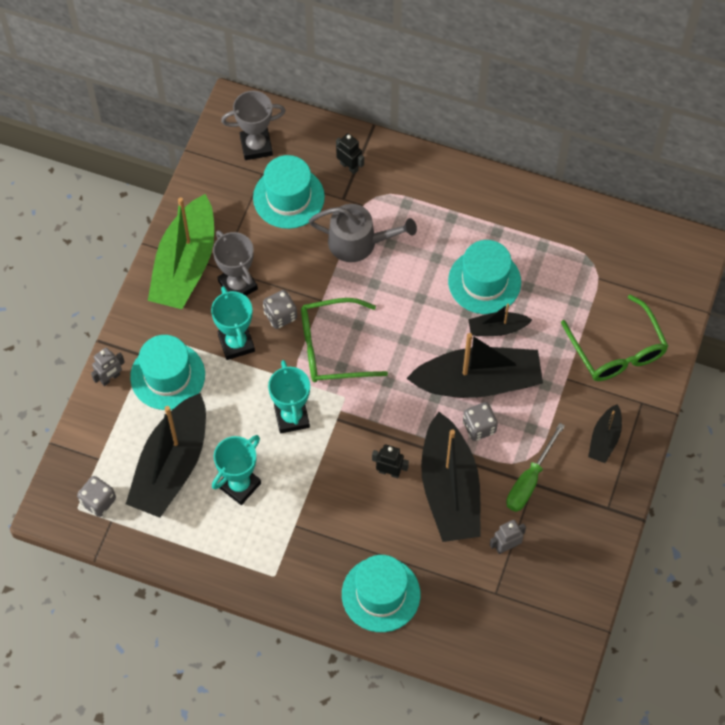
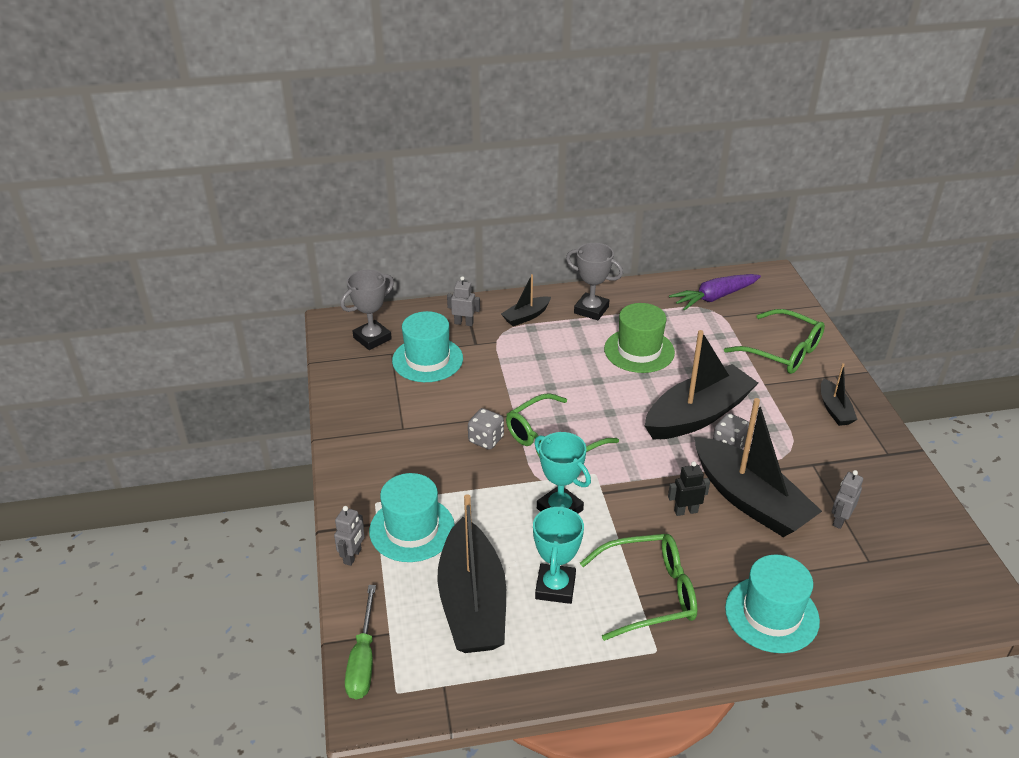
camera: 30 degrees left, 25 degrees down
grey dice [77,476,116,517] -> none
green boat [148,194,214,309] -> none
turquoise trophy [211,286,255,360] -> none
grey trophy [213,230,258,296] -> grey trophy moved to [566,243,623,320]
grey watering can [309,204,417,262] -> none
black robot [336,133,364,174] -> grey robot [447,276,480,326]
turquoise hat [448,240,521,314] -> green hat [604,303,675,373]
black boat [468,304,532,336] -> black boat moved to [501,274,551,326]
green screwdriver [506,423,565,512] -> green screwdriver moved to [345,585,376,700]
none -> green glasses [580,534,697,641]
none -> purple carrot [669,274,761,311]

